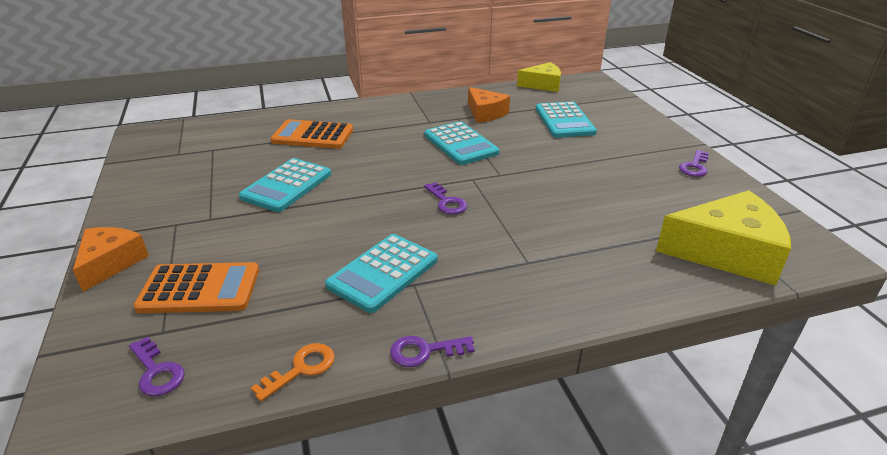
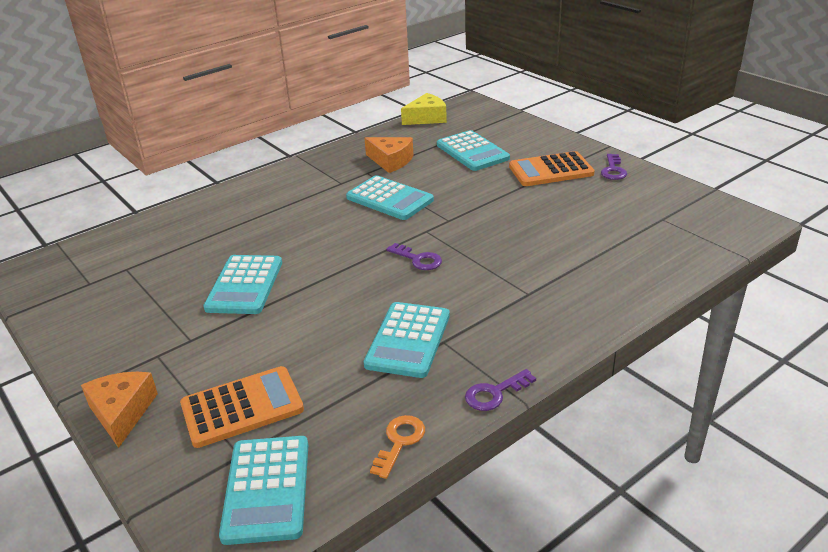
camera: 20 degrees left, 0 degrees up
purple key [129,337,185,396] -> turquoise calculator [219,436,308,545]
orange calculator [271,119,353,149] -> orange calculator moved to [509,151,595,186]
yellow cheese [656,190,791,286] -> none

